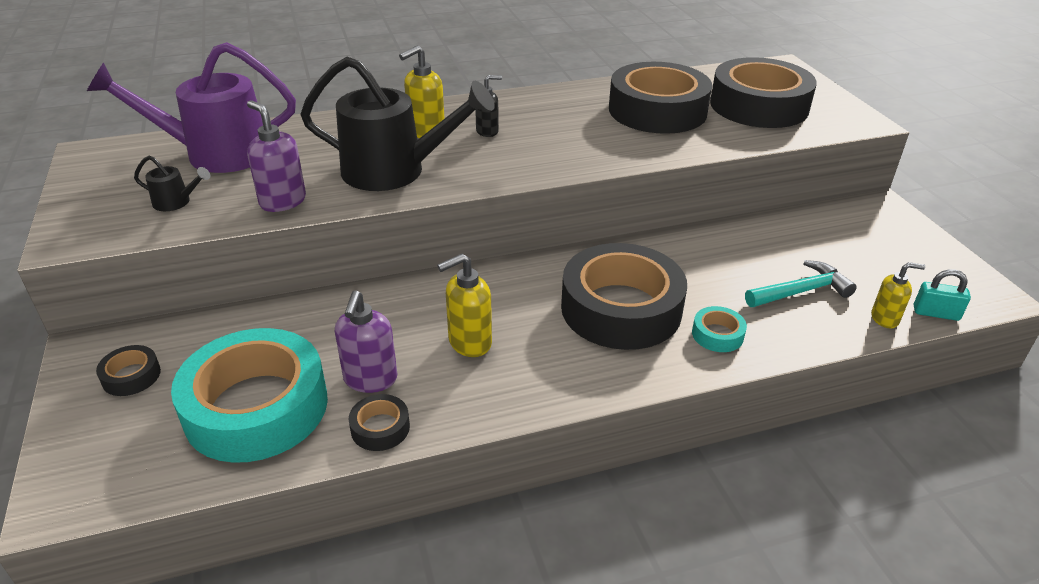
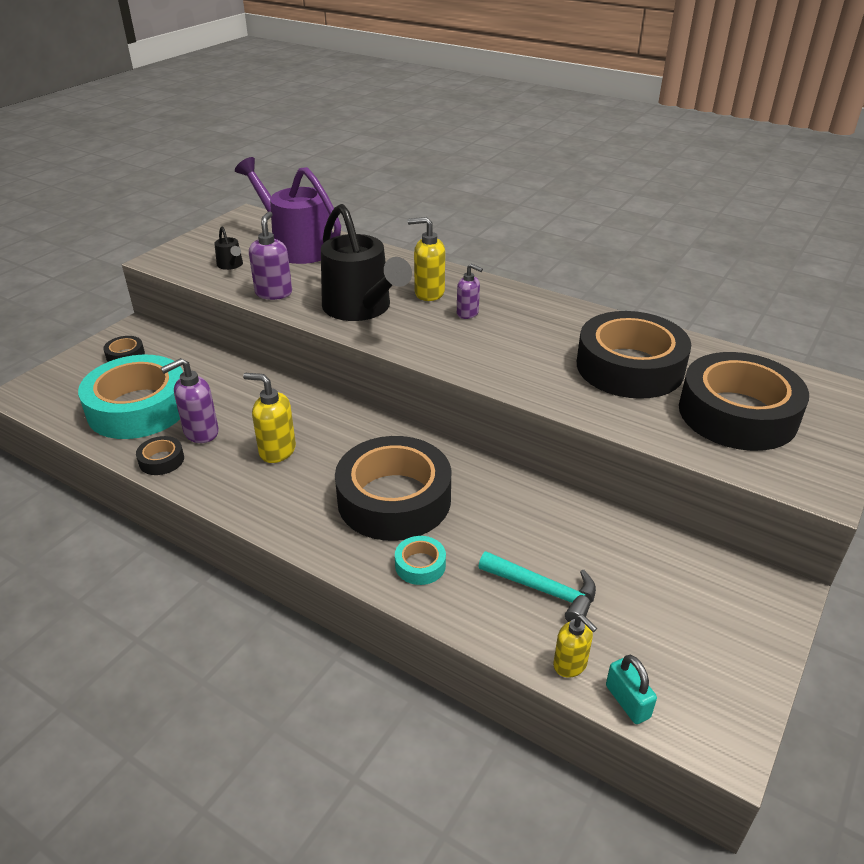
camera: 50 degrees right, 0 degrees up
black soap dispenser [475,75,502,137] -> purple soap dispenser [457,263,483,319]

